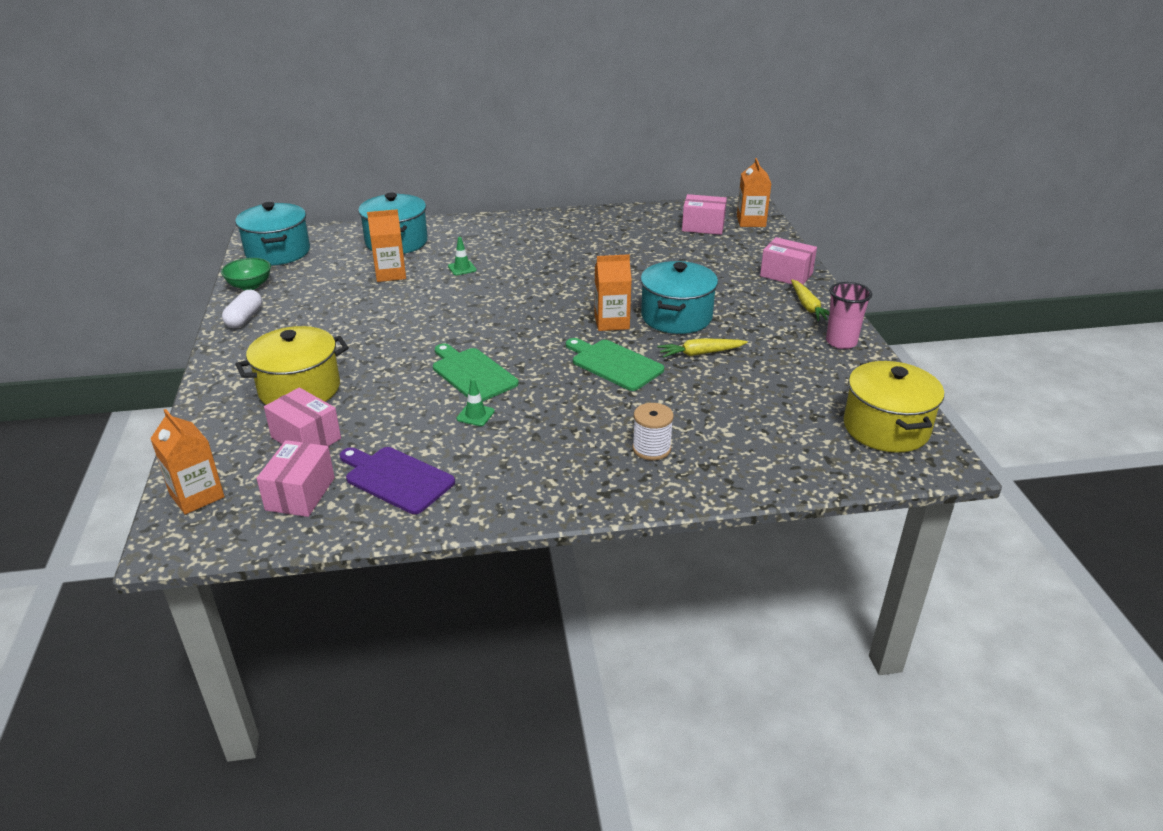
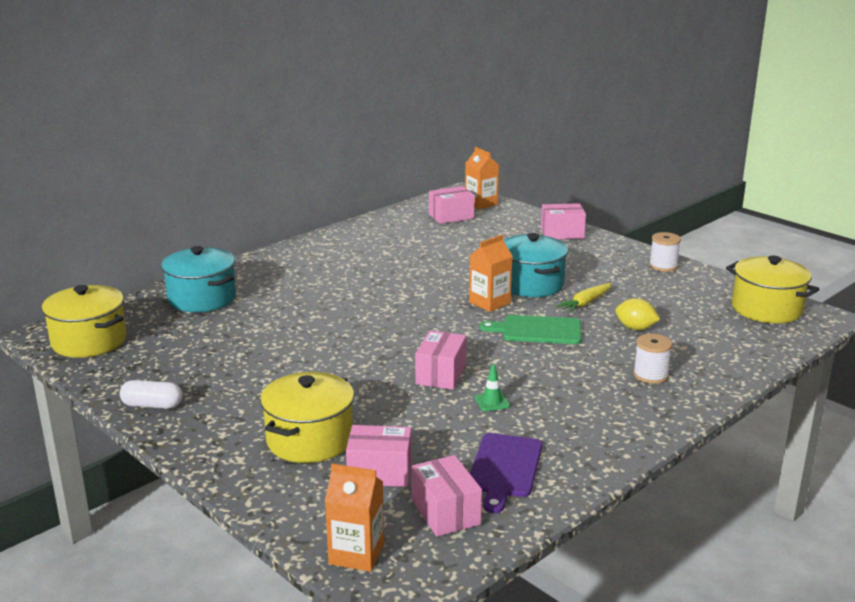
camera: 35 degrees left, 10 degrees down
green bowl [221,258,271,290] -> none
white capsule [222,290,262,328] -> white capsule turned 60 degrees counterclockwise [120,380,183,409]
turquoise pot [235,202,310,265] -> yellow pot [42,285,127,358]
purple cutting board [340,447,455,514] -> purple cutting board turned 75 degrees counterclockwise [470,433,542,513]
orange carton [367,209,406,282] -> none
green cutting board [433,343,519,402] -> pink box [415,330,466,390]
green traffic cone [448,237,477,275] -> none
yellow carrot [791,279,830,321] -> none
pink cup [826,282,872,349] -> white spool [649,232,681,272]
none -> yellow lemon [615,298,660,330]

